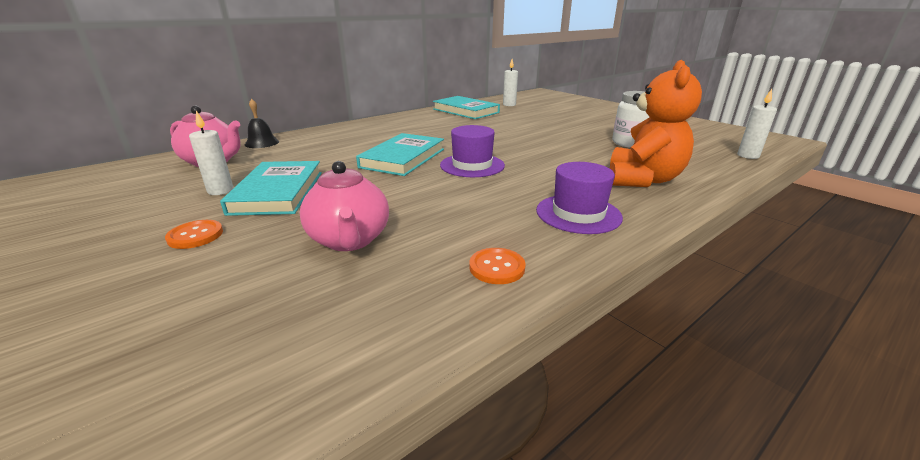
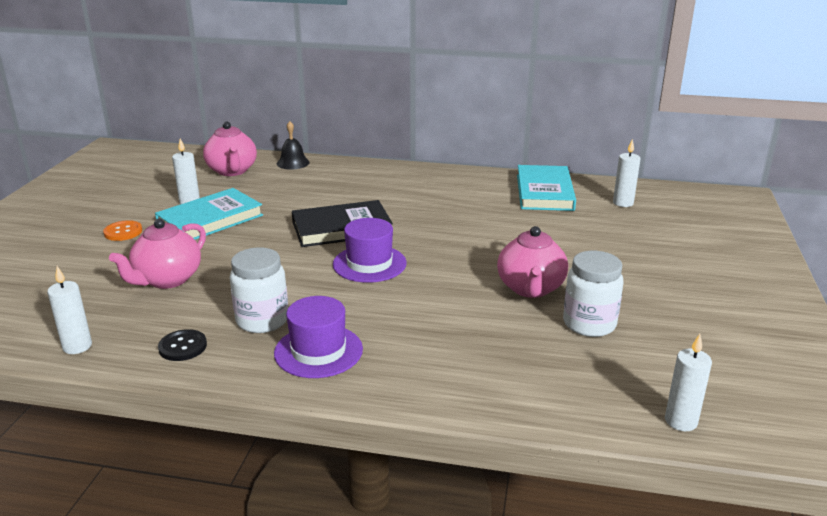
camera: 50 degrees right, 0 degrees up
turquoise book [356,133,444,176] -> black book [292,200,393,247]
orange button [469,248,526,284] -> black button [158,329,207,361]
orange teddy bear [610,60,702,187] -> none
none -> white candle [47,266,92,354]
none -> white jar [230,247,288,333]
none -> pink teapot [497,226,568,298]

